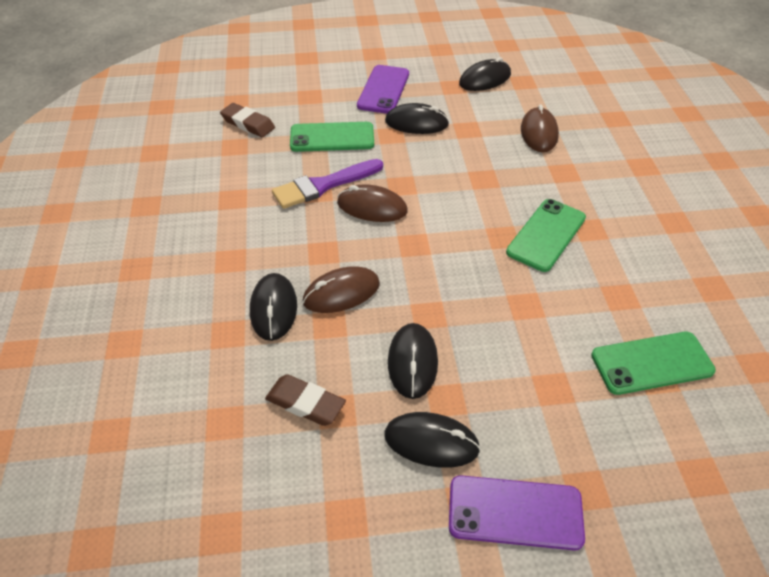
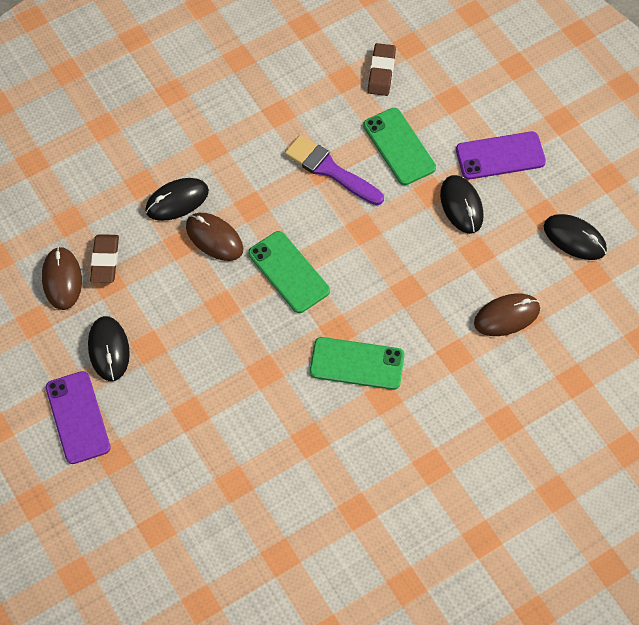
camera: 65 degrees right, 15 degrees up
brown mouse [337,184,408,222] -> brown mouse moved to [42,247,82,310]
black mouse [388,323,438,399] -> none
green phone [591,332,716,395] -> green phone moved to [248,231,330,313]

